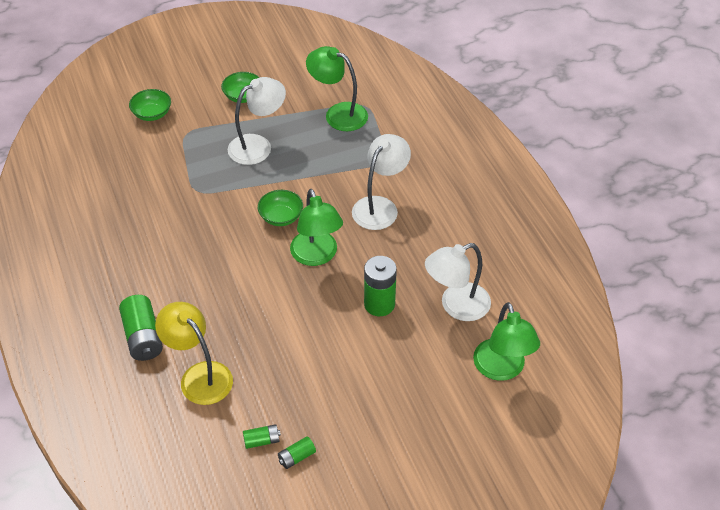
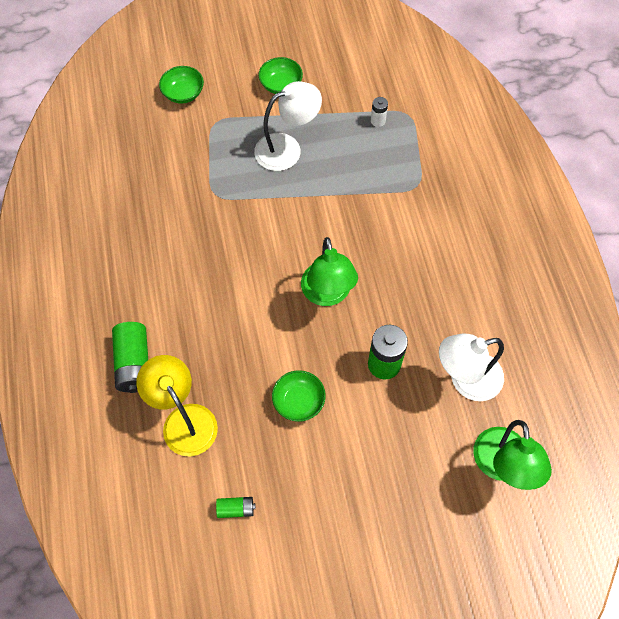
camera: 10 degrees right, 15 degrees up
green bowl [258,190,303,226] -> green bowl moved to [272,370,326,422]
green battery [278,436,316,469] -> none
green lamp [306,46,368,131] -> white battery [371,97,388,127]
white lamp [352,134,411,230] -> none

